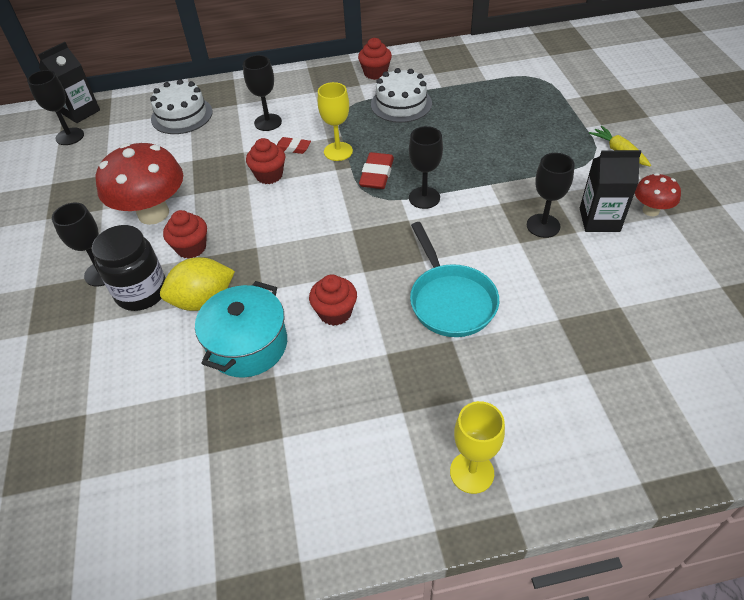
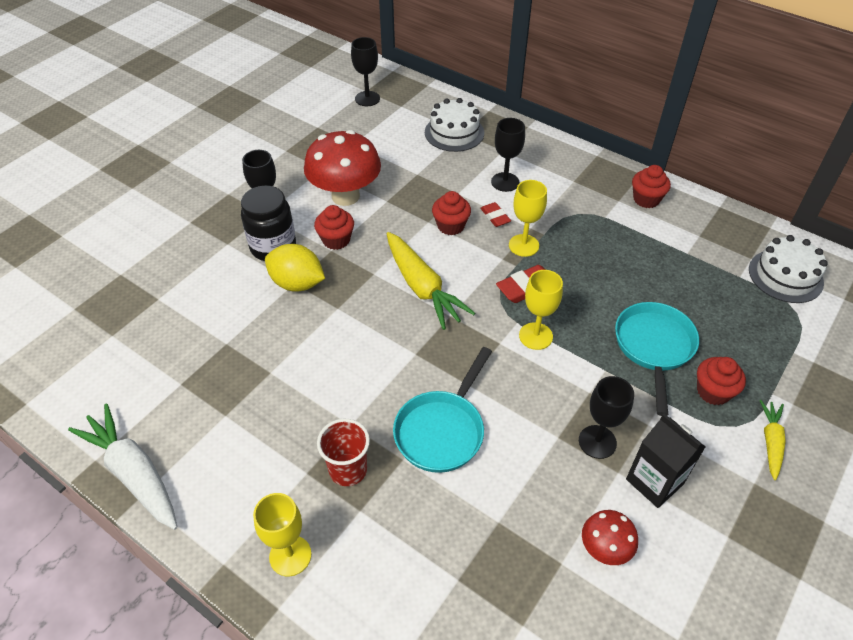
camera: 45 degrees right, 0 degrees up
black carton [38,42,100,123] -> none
turquoise pot [195,281,287,378] -> none
red cupcake [309,275,357,326] -> red cupcake moved to [697,357,746,405]
white cake [371,68,432,123] -> white cake moved to [749,235,828,303]
black goblet [409,126,443,209] -> yellow goblet [519,270,563,350]
red mushroom [635,173,681,216] -> red mushroom moved to [582,510,638,565]
none -> white carrot [68,403,178,530]
none -> red cup [317,419,370,486]
none -> yellow carrot [387,232,475,330]
none -> turquoise pan [615,302,699,416]

